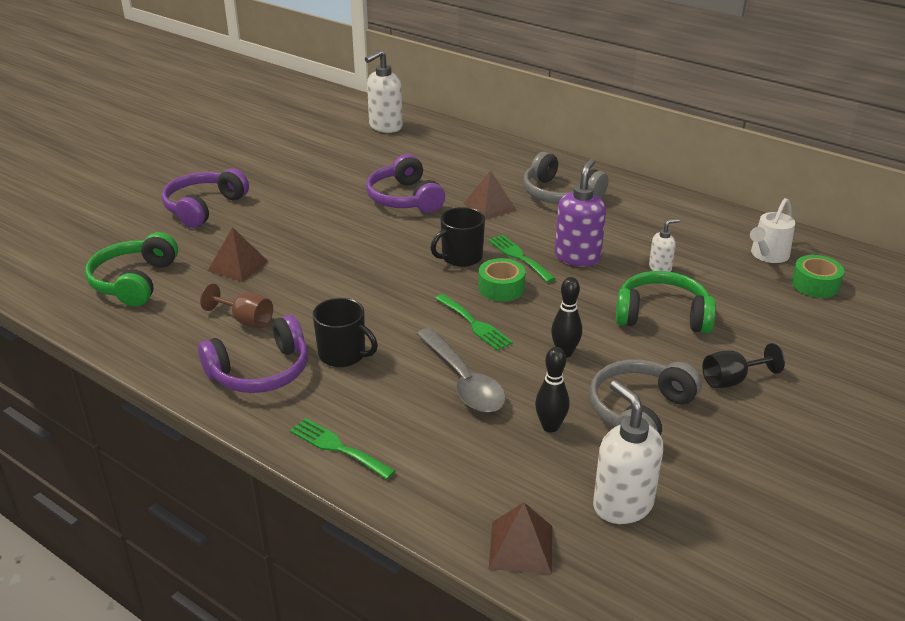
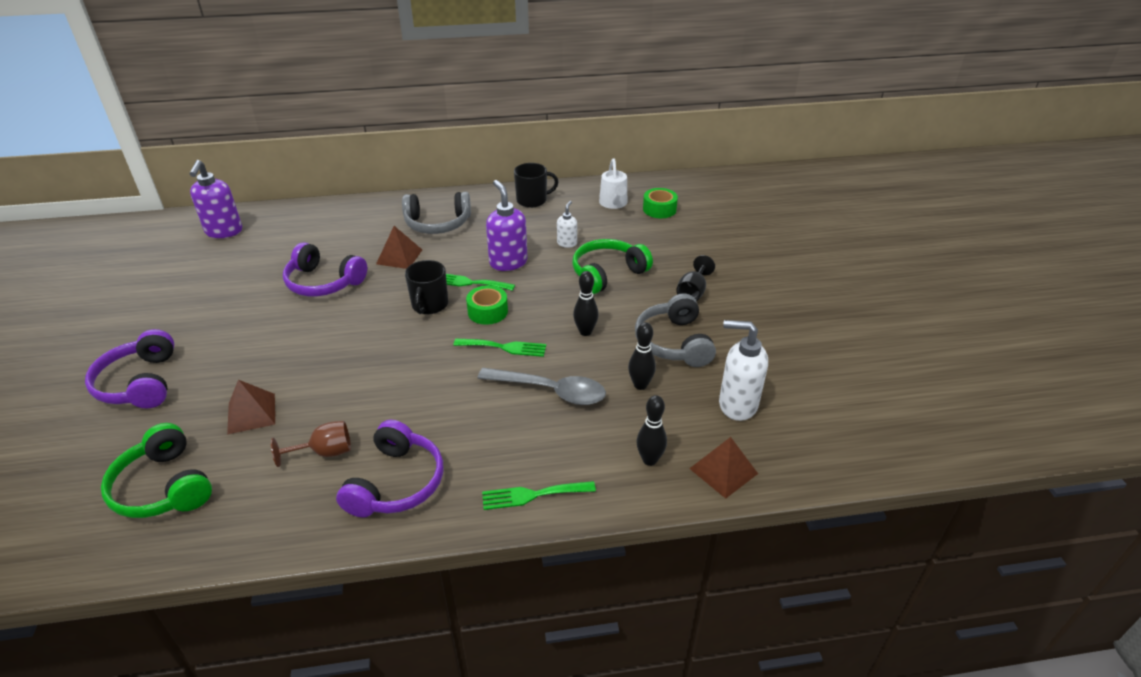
camera: 45 degrees left, 5 degrees up
black mug [313,298,378,367] -> black mug moved to [514,163,558,208]
white soap dispenser [365,49,403,133] -> purple soap dispenser [190,160,242,238]
none -> black bowling pin [636,395,667,466]

